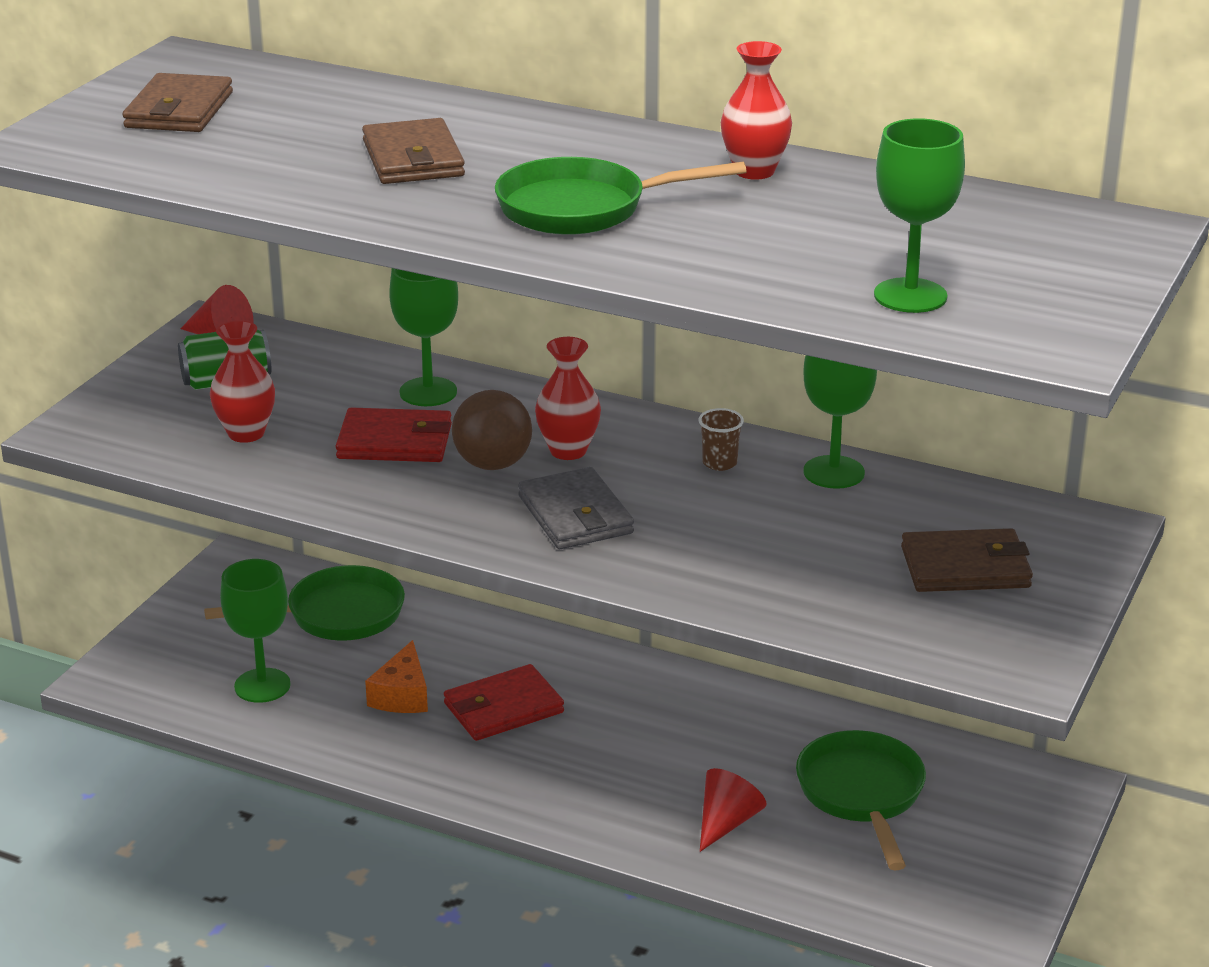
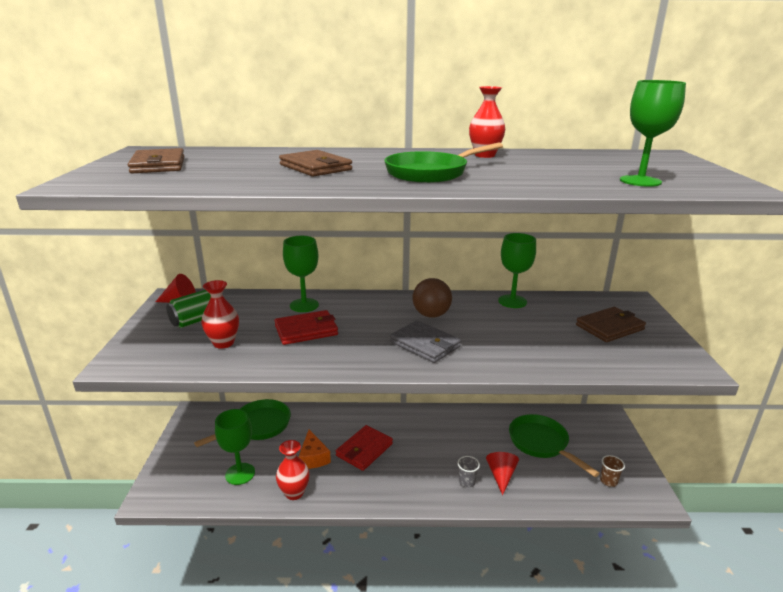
camera: 25 degrees left, 5 degrees down
brown ball [452,390,532,470] -> brown ball moved to [412,278,452,318]
red vase [535,337,601,460] -> red vase moved to [276,440,310,500]
brown cup [698,408,744,471] -> brown cup moved to [600,455,625,487]
none -> grey cup [458,456,480,488]

